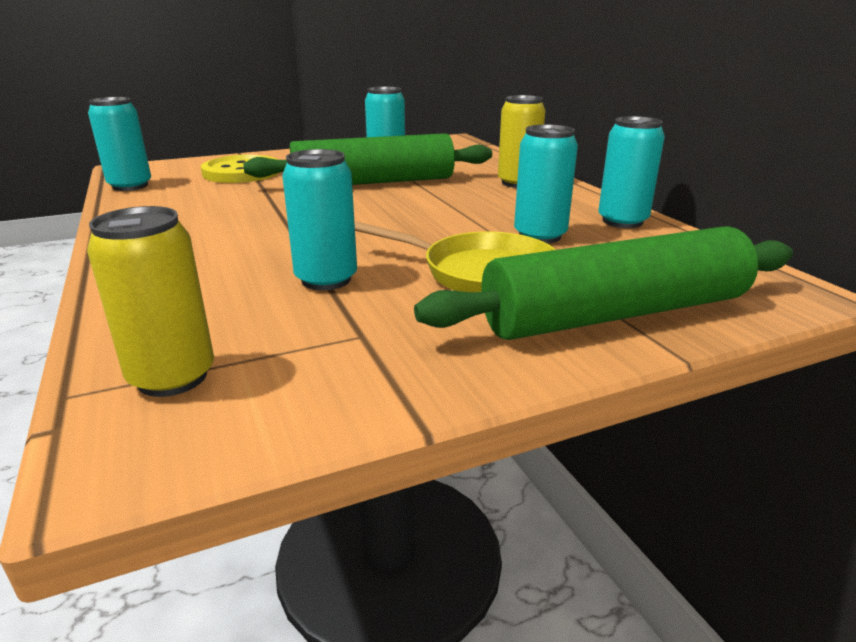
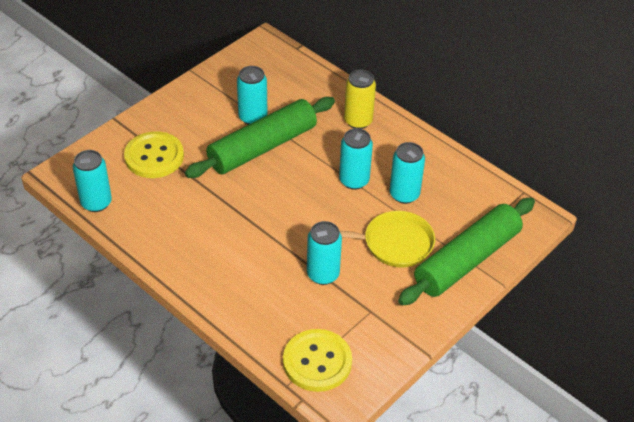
camera: 25 degrees left, 20 degrees up
yellow can [87,206,214,397] -> yellow button [283,329,352,392]
turquoise can [598,116,665,228] -> turquoise can moved to [339,128,373,190]

